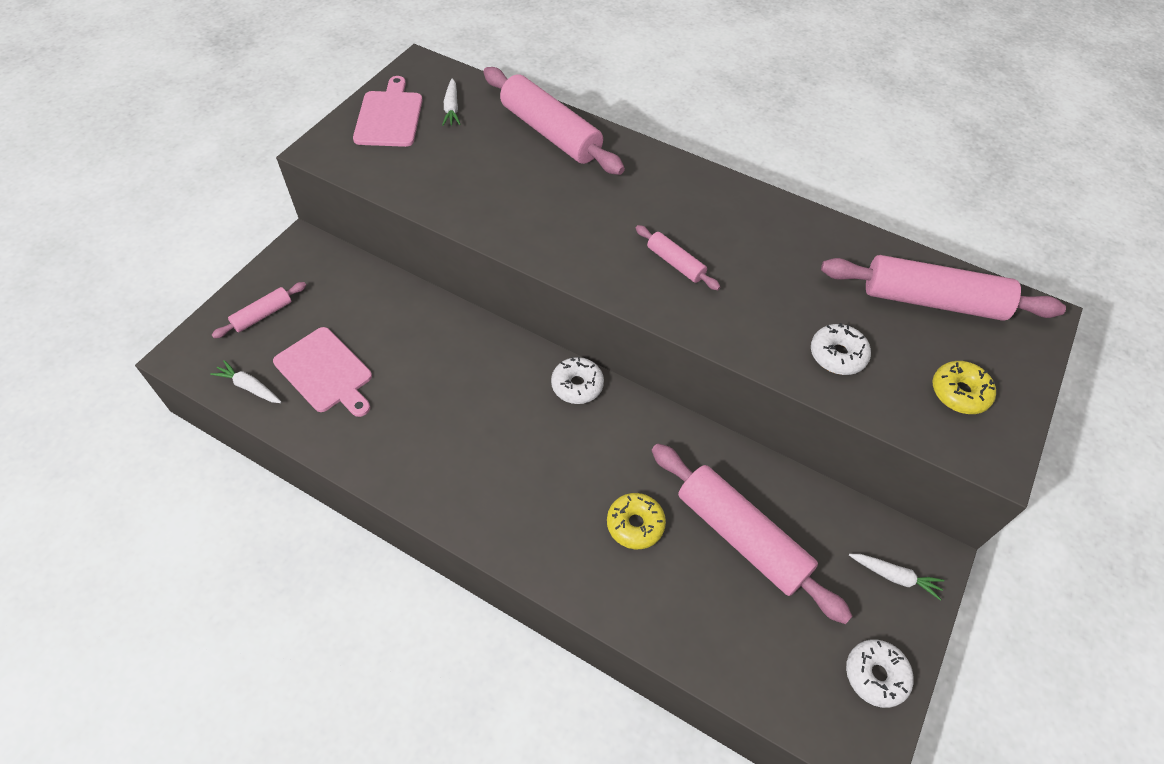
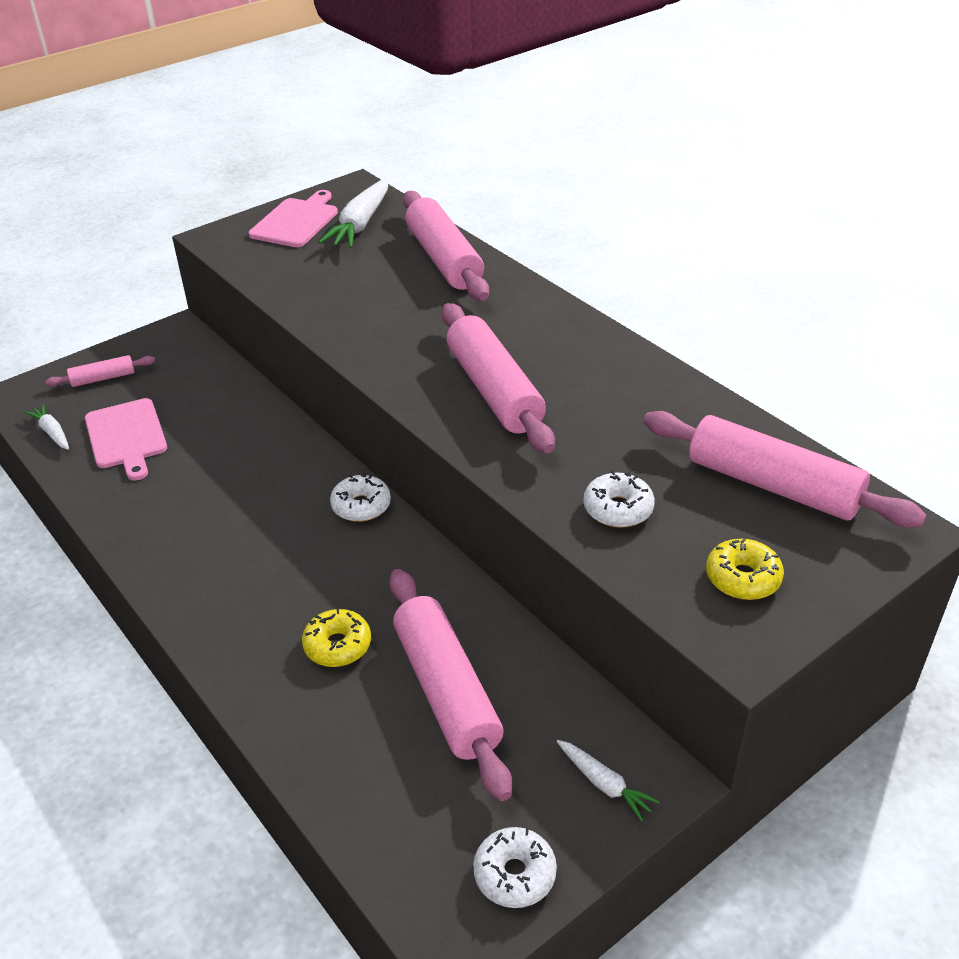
camera: 25 degrees right, 15 degrees down
white carrot [442,78,461,126] -> white carrot [318,178,388,248], size x1.82
pink rolling pin [635,225,720,290] -> pink rolling pin [442,303,555,453], size x2.05

